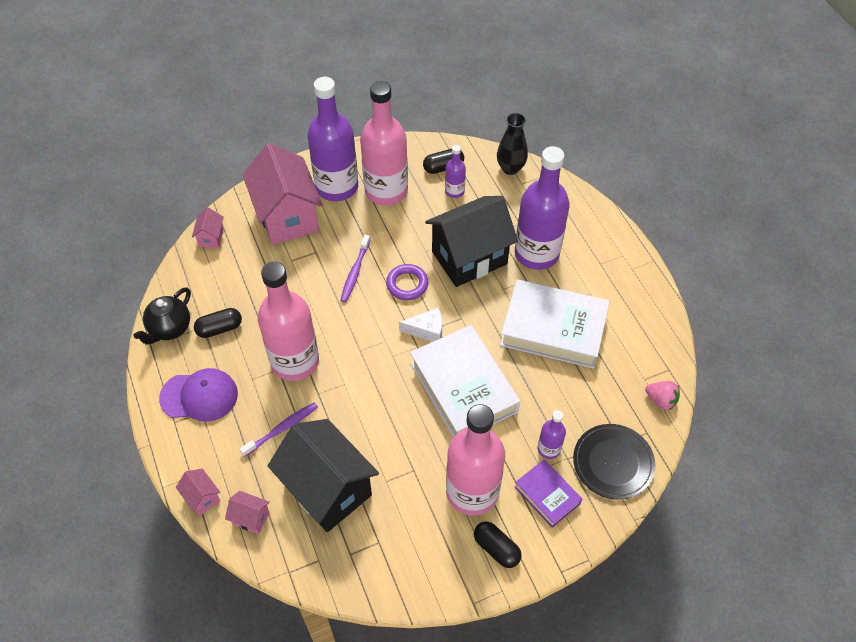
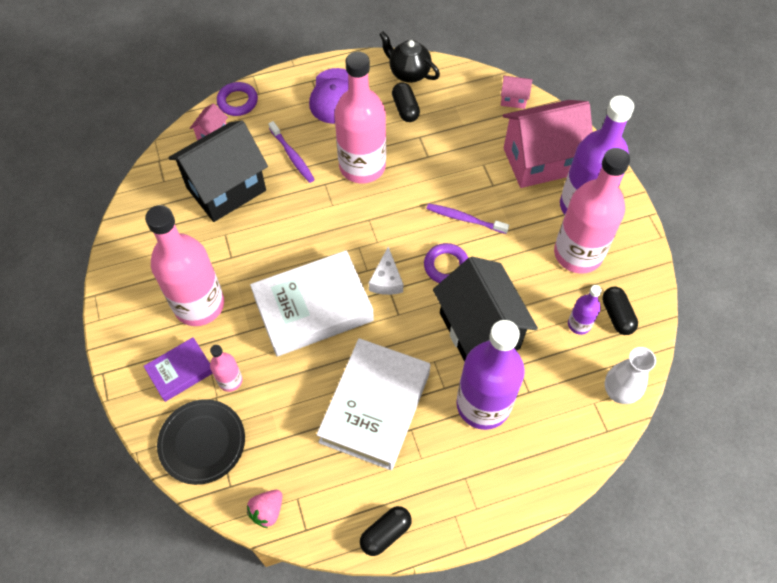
camera: 95 degrees right, 5 degrees up
pink house [176,469,220,516] -> purple ring [217,82,258,116]
black capsule [474,521,522,568] -> black capsule moved to [360,506,412,556]
black vase [497,113,528,175] -> white vase [605,347,656,404]
purple bottle [538,410,566,459] -> pink bottle [210,345,242,392]

